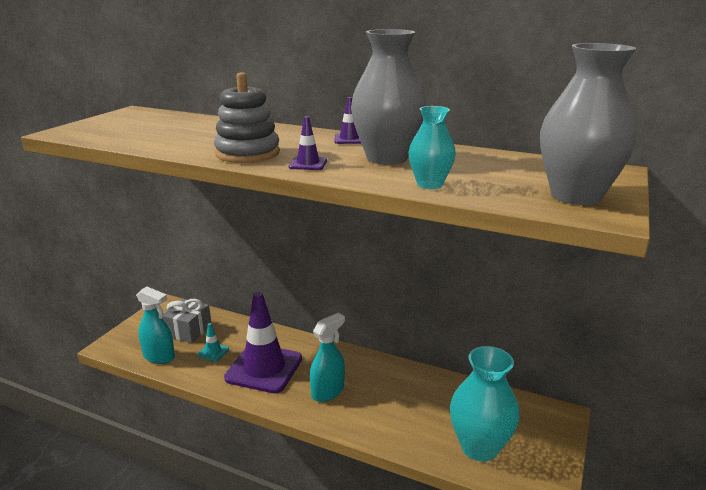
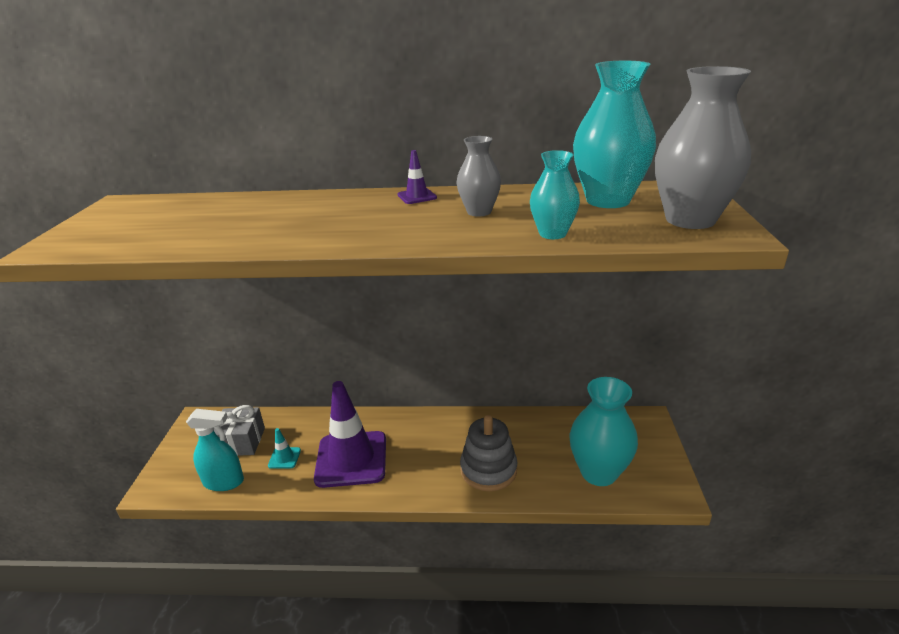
camera: 20 degrees left, 5 degrees up
grey stacking toy [214,72,280,163] -> grey stacking toy moved to [460,415,517,491]
purple traffic cone [289,116,327,170] -> none
turquoise spray bottle [310,313,345,402] -> none
grey vase [351,29,426,165] -> grey vase [457,136,501,217], size x0.56
none -> turquoise vase [573,61,656,208]

